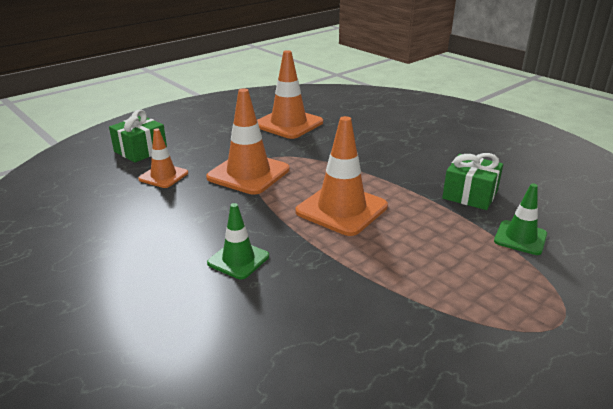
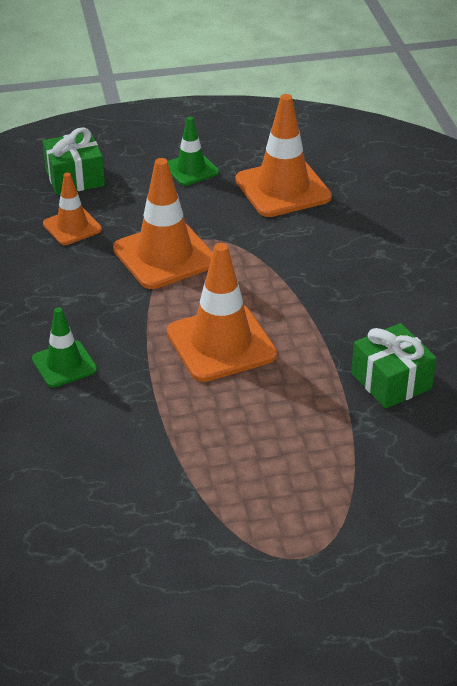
camera: 30 degrees right, 10 degrees up
green traffic cone [494,183,547,255] -> green traffic cone moved to [168,117,219,186]

